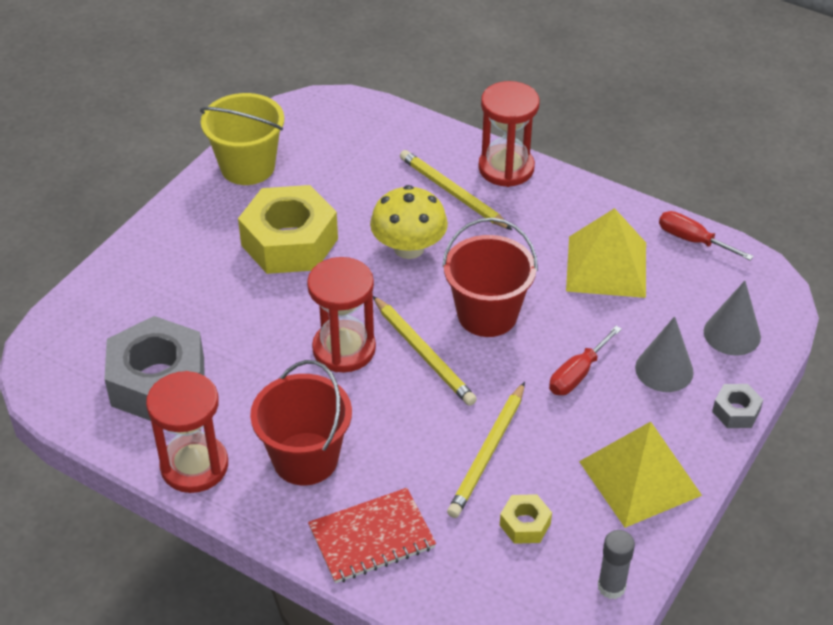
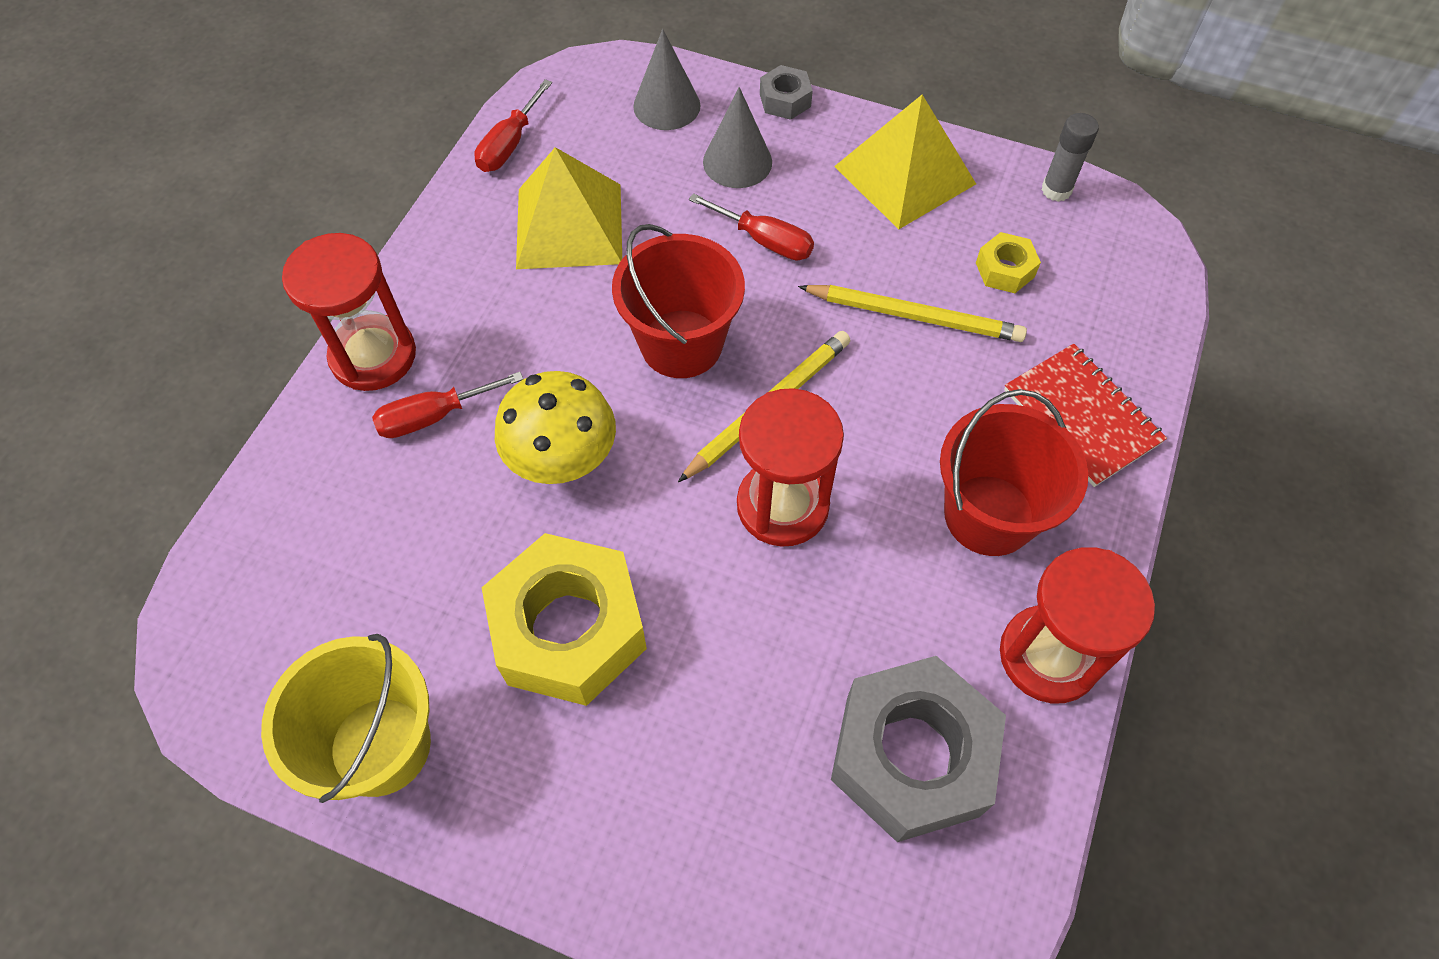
camera: 100 degrees left, 15 degrees up
yellow pencil [400,150,512,230] -> red screwdriver [372,372,523,438]

